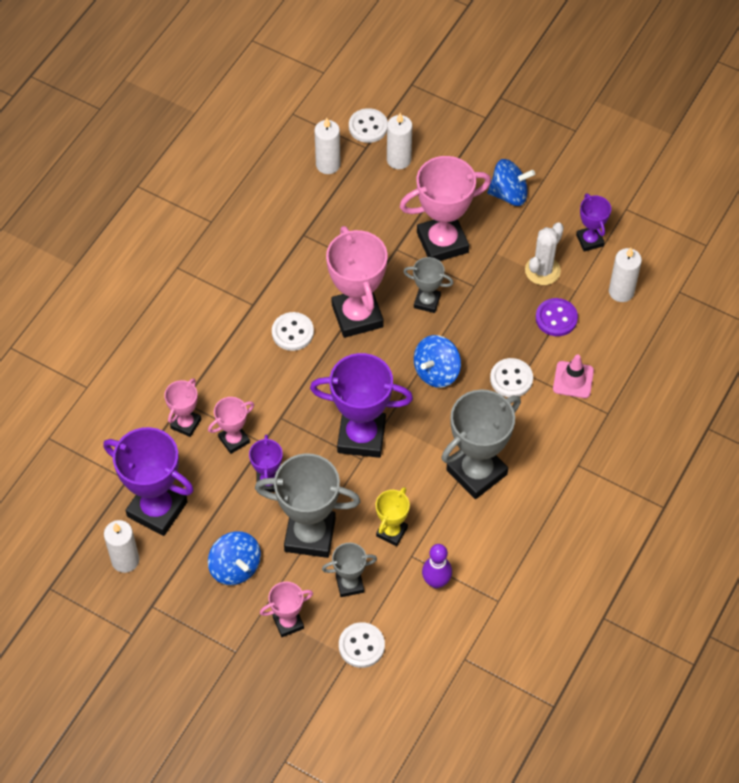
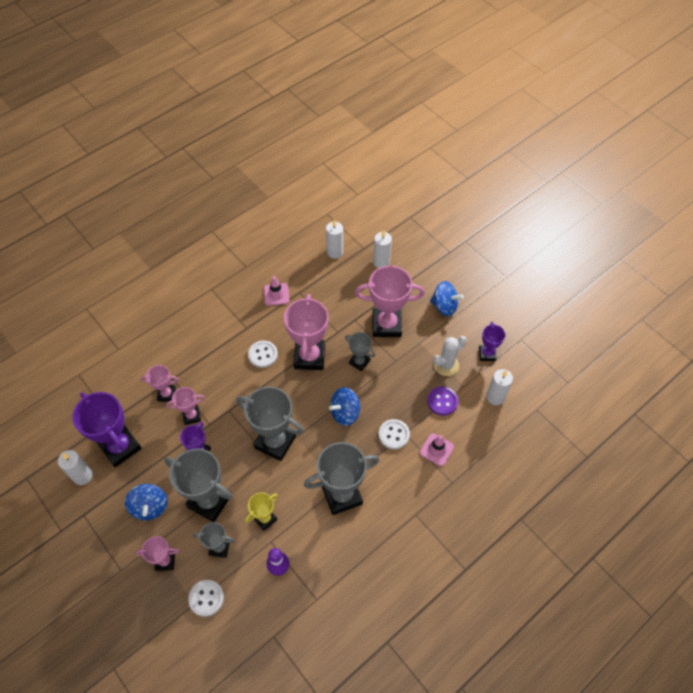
camera: 20 degrees right, 0 degrees up
pink trophy [164,378,201,437] -> pink trophy turned 45 degrees clockwise [141,365,179,402]
purple trophy [310,353,413,458] -> grey trophy [237,386,304,461]
white button [349,108,388,143] -> none
none -> pink traffic cone [264,276,289,306]

